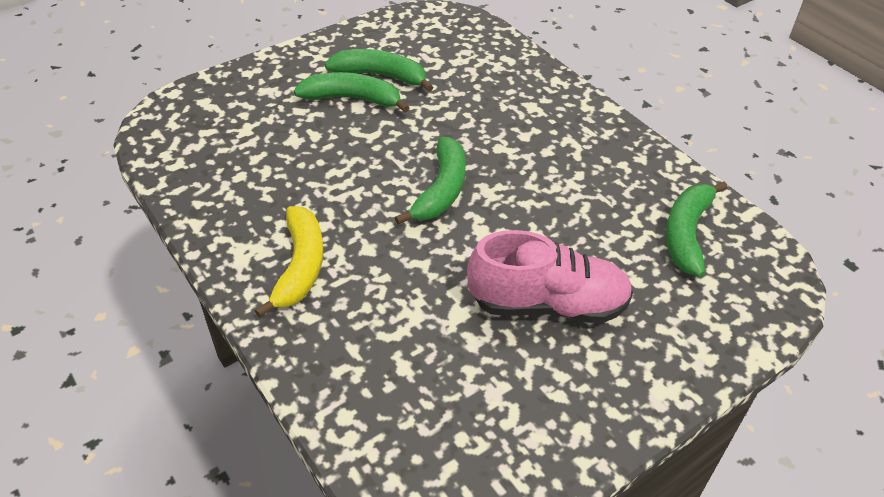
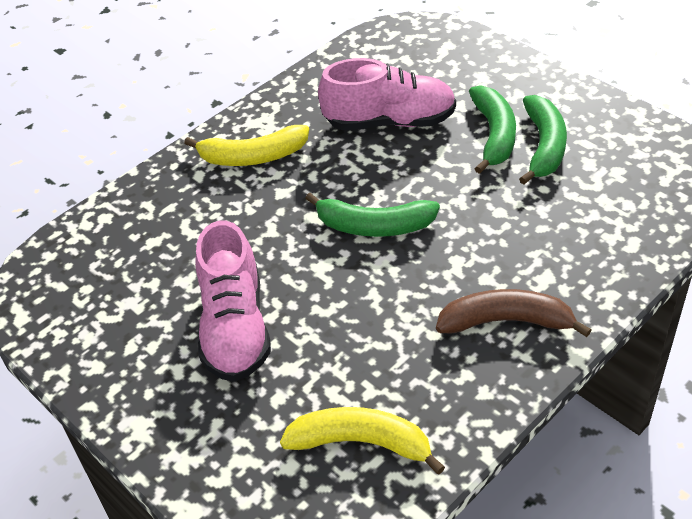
camera: 85 degrees right, 0 degrees up
green banana [666,182,728,277] -> yellow banana [280,407,445,475]
none -> pink shoe [318,58,456,130]
none -> brown banana [436,289,592,337]

